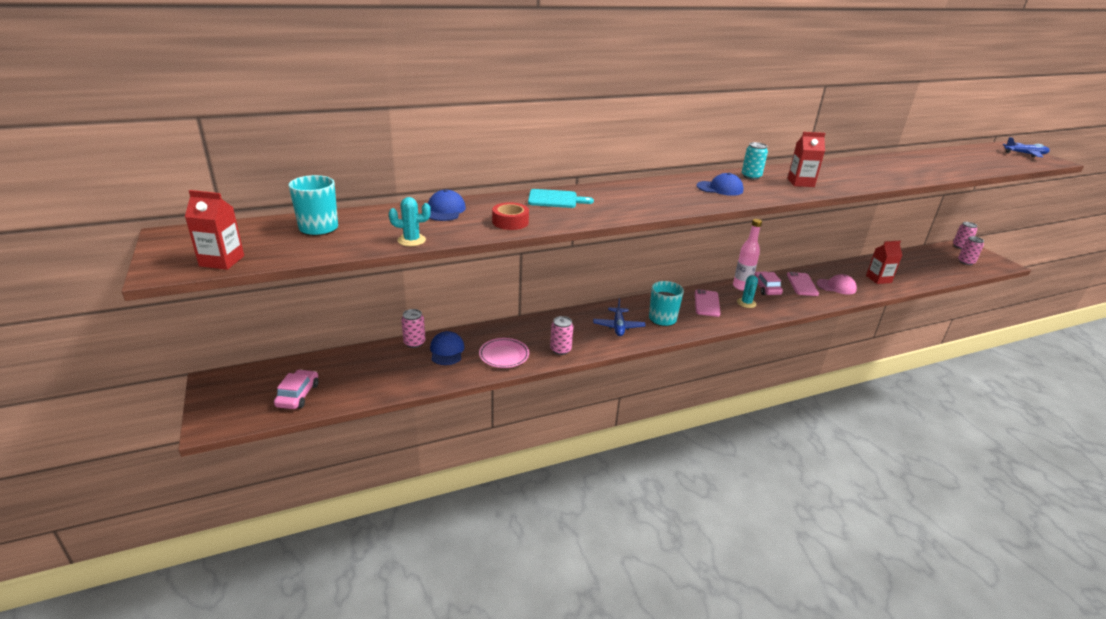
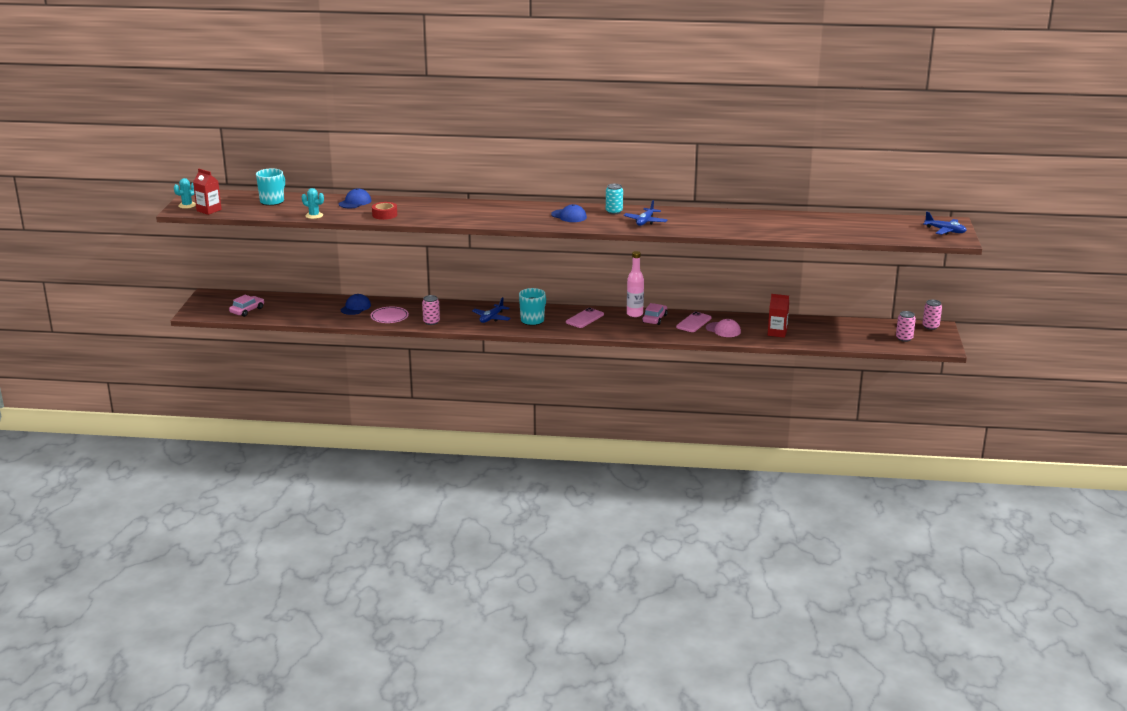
camera: 30 degrees right, 5 degrees down
pink can [401,309,425,348] -> none
turquoise cutting board [528,189,594,208] -> none
turquoise cactus [737,275,758,308] -> turquoise cactus moved to [174,178,196,209]
red carton [787,132,825,187] -> blue plane [623,200,667,226]

